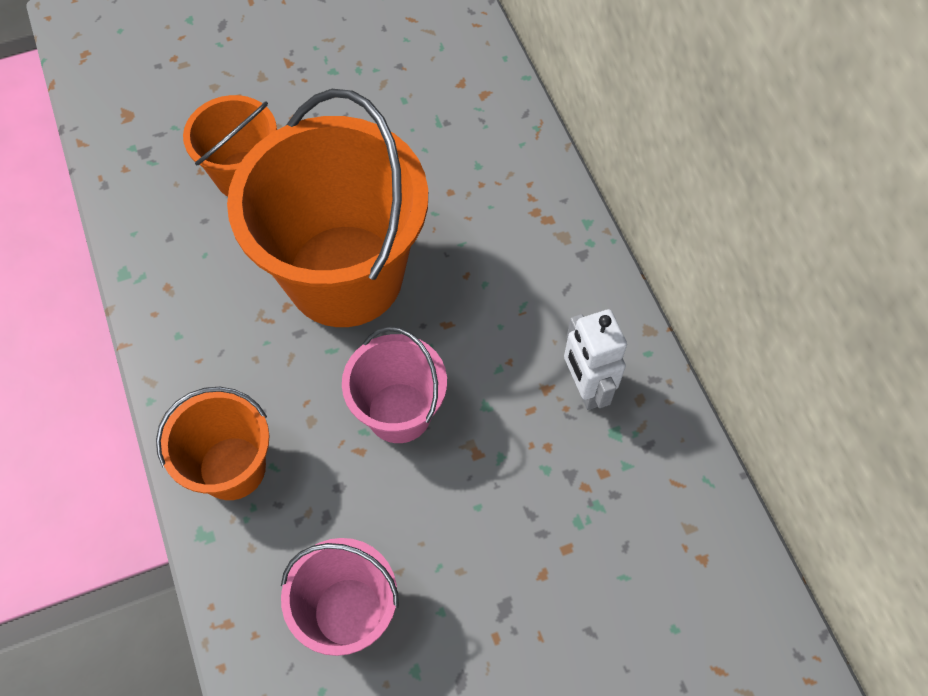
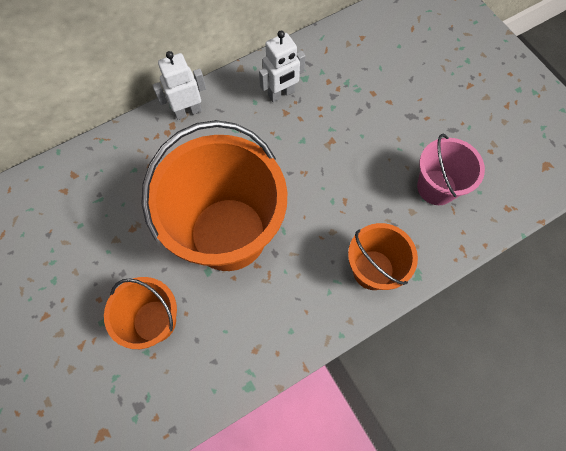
camera: 100 degrees left, 5 degrees up
pink bucket [342,327,447,443] -> none
none -> white robot [152,51,206,120]

